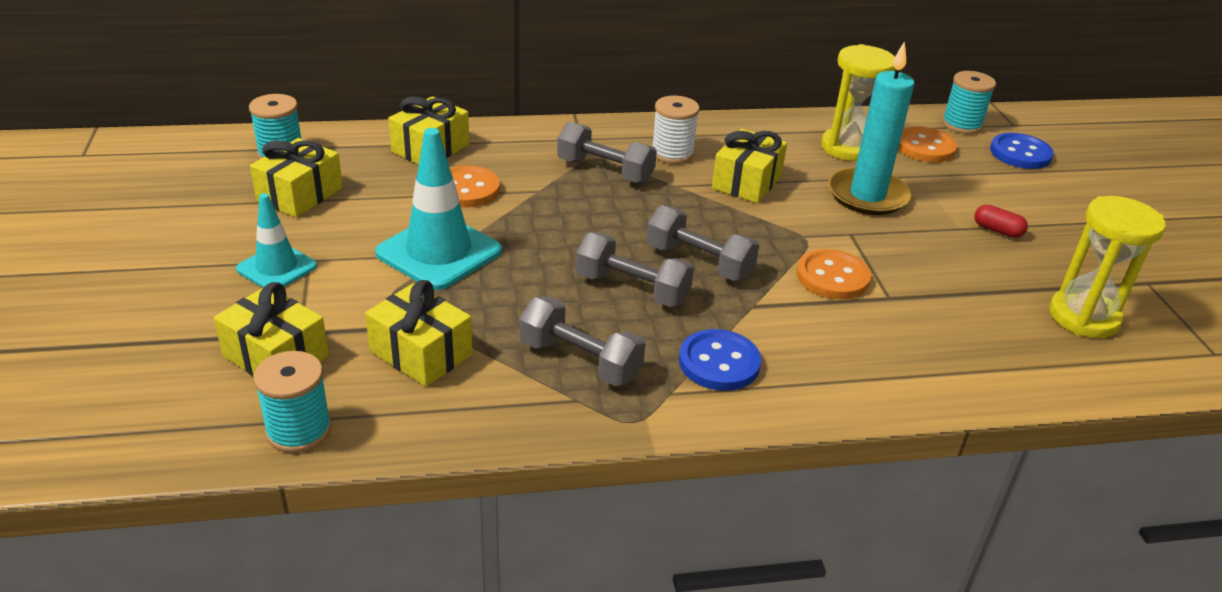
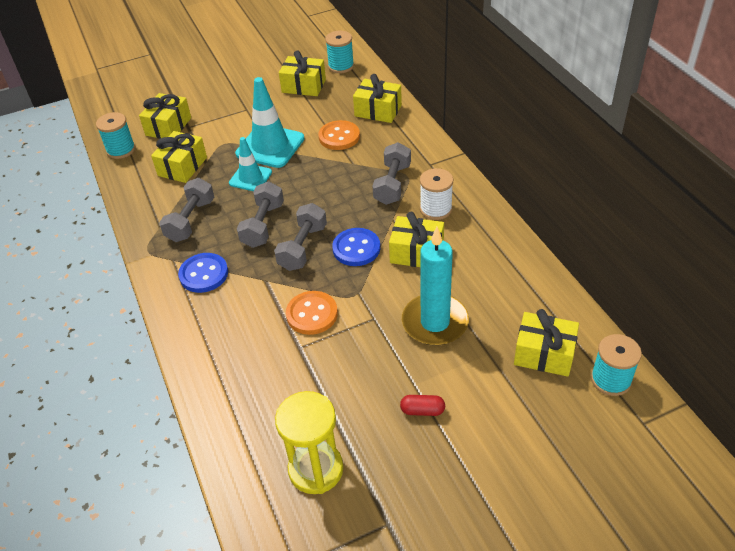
camera: 80 degrees right, 10 degrees up
turquoise traffic cone [236,193,317,288] -> turquoise traffic cone moved to [229,137,272,191]
yellow hourglass [821,44,895,161] -> none
orange button [898,126,957,162] -> yellow gift [514,309,579,377]
red capsule [974,205,1028,238] -> red capsule turned 75 degrees clockwise [400,395,445,416]
blue button [990,133,1054,169] -> blue button moved to [332,228,380,266]

